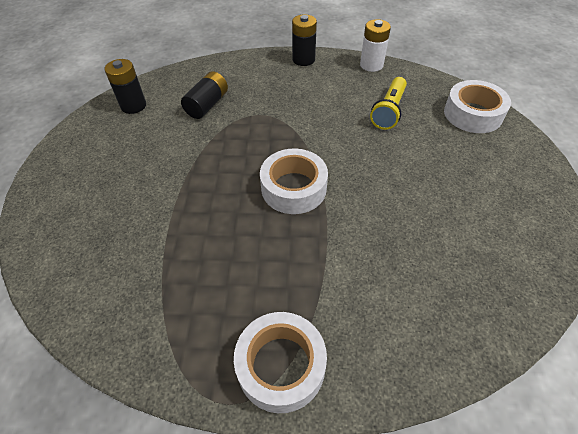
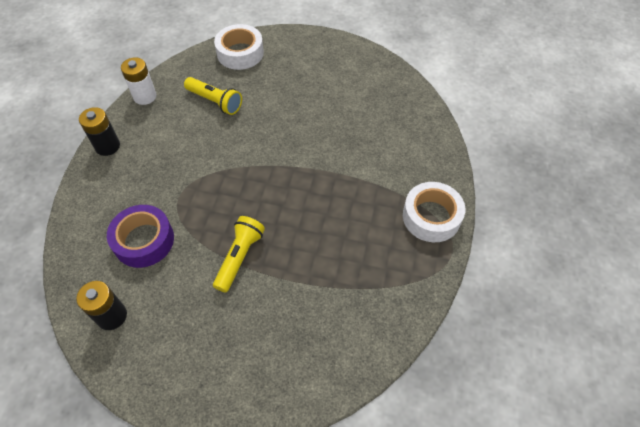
camera: 80 degrees left, 5 degrees up
black battery [181,71,228,119] -> purple tape [107,205,174,268]
white tape [260,149,328,214] -> none
none -> yellow flashlight [213,216,265,293]

